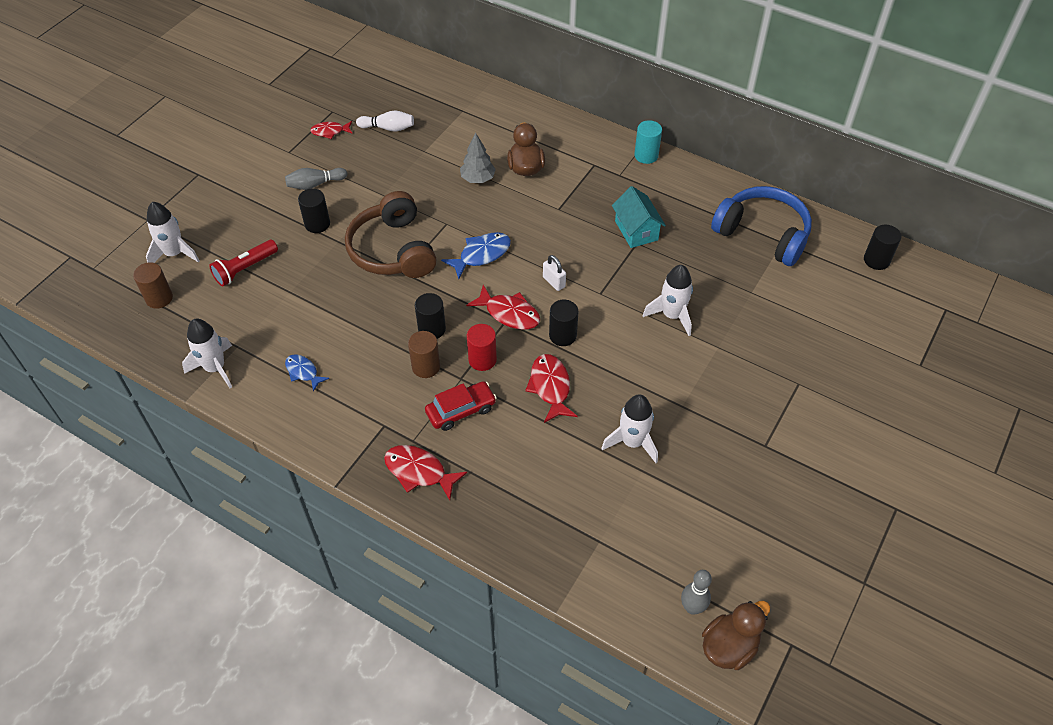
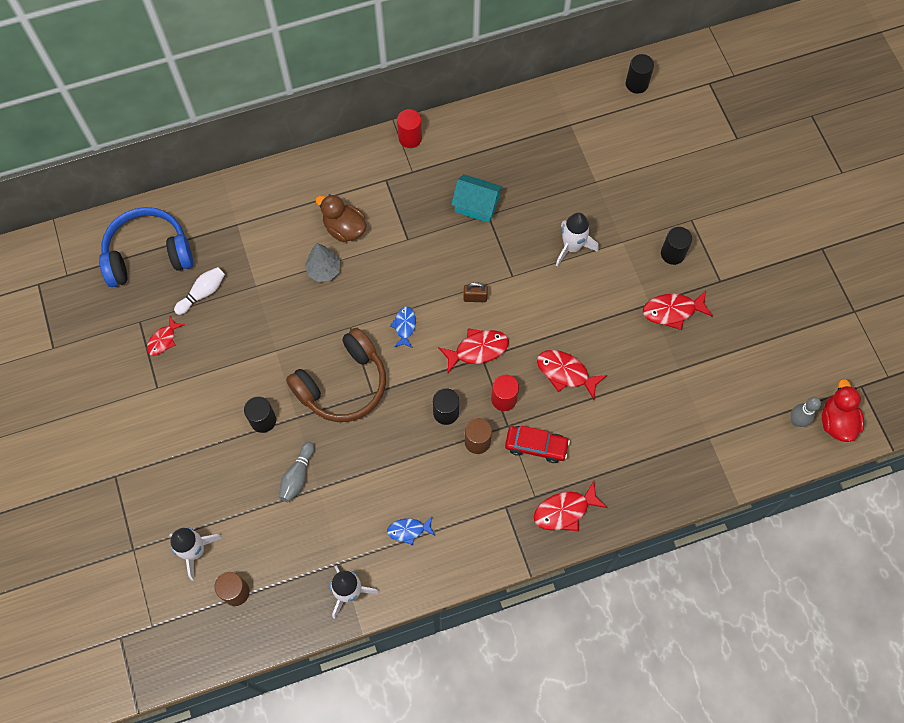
camera: 50 degrees left, 15 degrees up
red flashlight [209,240,278,287] -> none
grey bowling pin [285,168,347,190] -> grey bowling pin moved to [279,442,315,502]
brown headphones [345,191,436,278] -> brown headphones turned 60 degrees counterclockwise [286,328,386,422]
red car [425,381,497,431] -> red car turned 90 degrees clockwise [505,426,570,463]
blue fish [441,232,511,279] -> blue fish [390,306,416,348], size x0.64
white padlock [543,255,566,291] -> brown padlock [464,282,488,302]
black cylinder [549,300,578,346] -> black cylinder moved to [661,227,692,265]
white rocket [601,394,658,463] -> none
turquoise cylinder [634,120,662,164] -> red cylinder [397,109,422,148]
brown duck [702,601,770,670] -> red duck [822,379,864,442]
blue headphones [711,186,812,266] -> blue headphones moved to [99,207,193,287]
none -> red fish [643,290,713,330]

